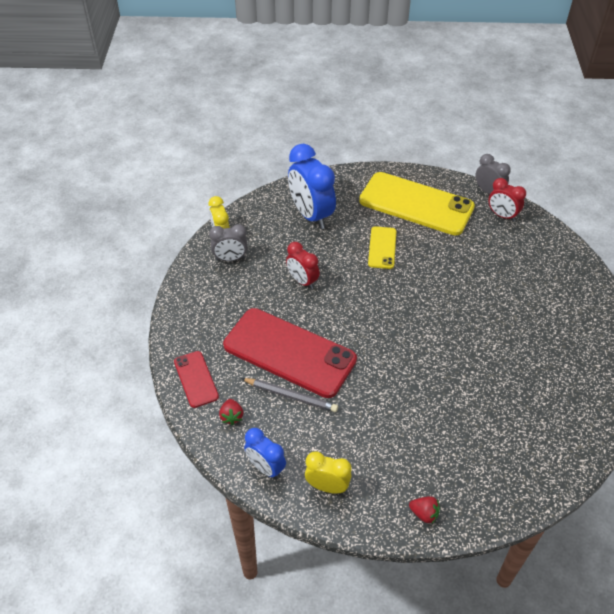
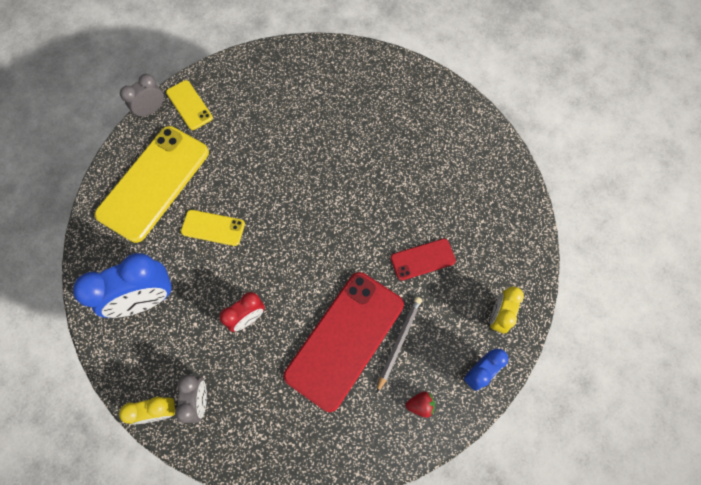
camera: 85 degrees left, 20 degrees up
red phone [174,351,219,408] -> red phone moved to [391,239,456,281]
red strawberry [409,496,440,524] -> none
red clock [488,178,526,222] -> yellow phone [166,80,213,130]

